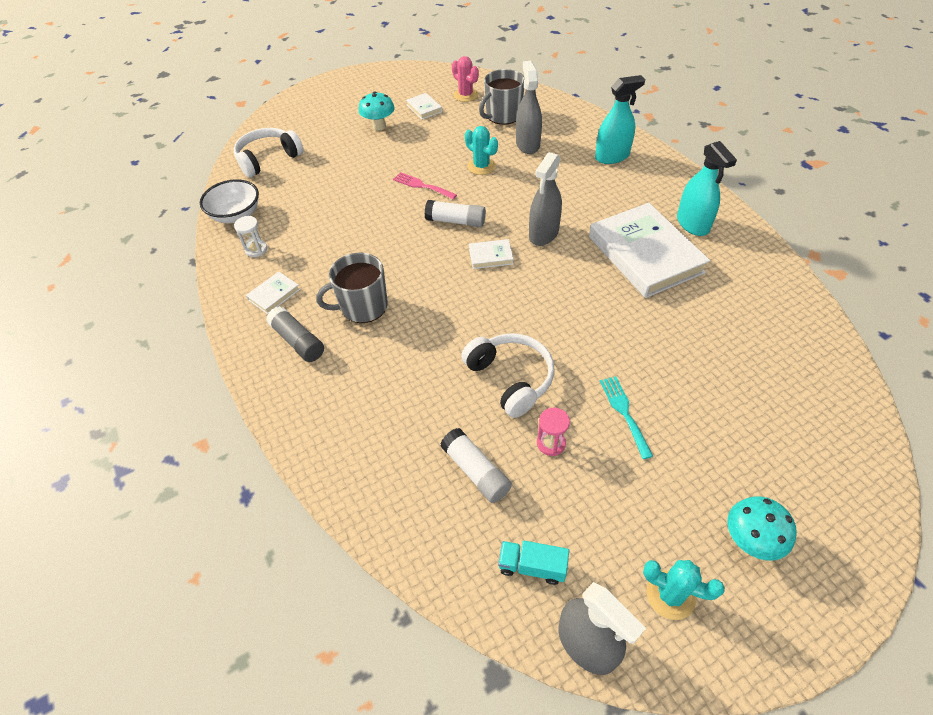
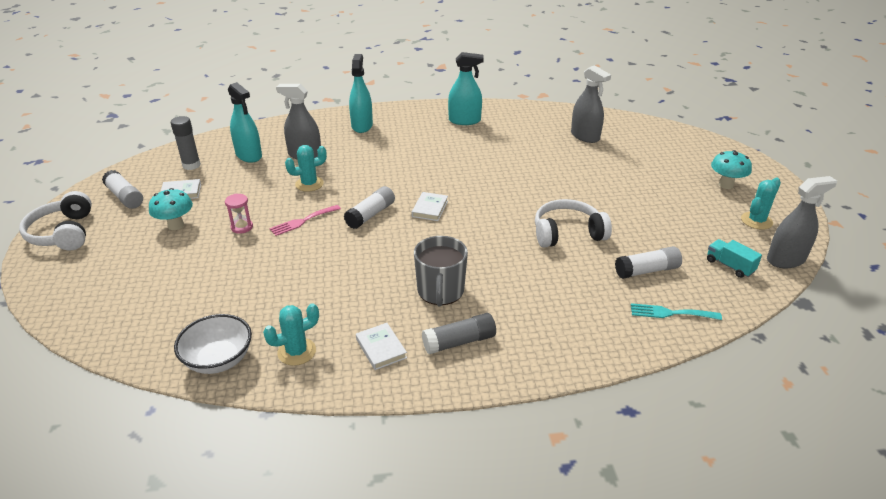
camera: 70 degrees left, 15 degrees down
white headphones [233,128,303,178] -> white headphones moved to [19,191,92,251]
white hourglass [234,216,267,257] -> turquoise cactus [263,303,319,366]
pink cactus [452,56,479,102] -> grey glue stick [171,116,201,170]
grey mug [479,69,525,125] -> turquoise spray bottle [228,82,262,163]
turquoise truck [498,541,569,585] -> turquoise truck turned 105 degrees clockwise [707,239,762,278]
grey spray bottle [529,152,562,246] -> grey spray bottle moved to [571,65,611,143]
pink hourglass [537,408,570,456] -> pink hourglass moved to [225,194,253,234]
white book [589,203,710,298] -> none
turquoise fork [600,376,653,459] -> turquoise fork moved to [631,303,722,320]
none -> white glue stick [102,170,143,209]

